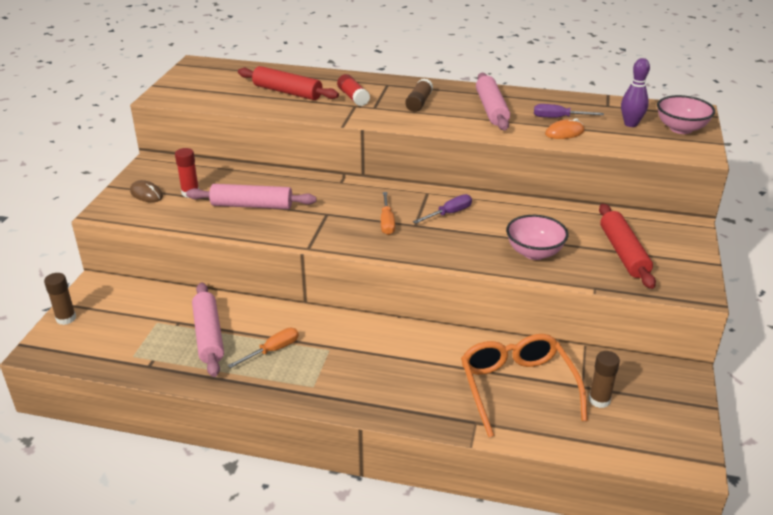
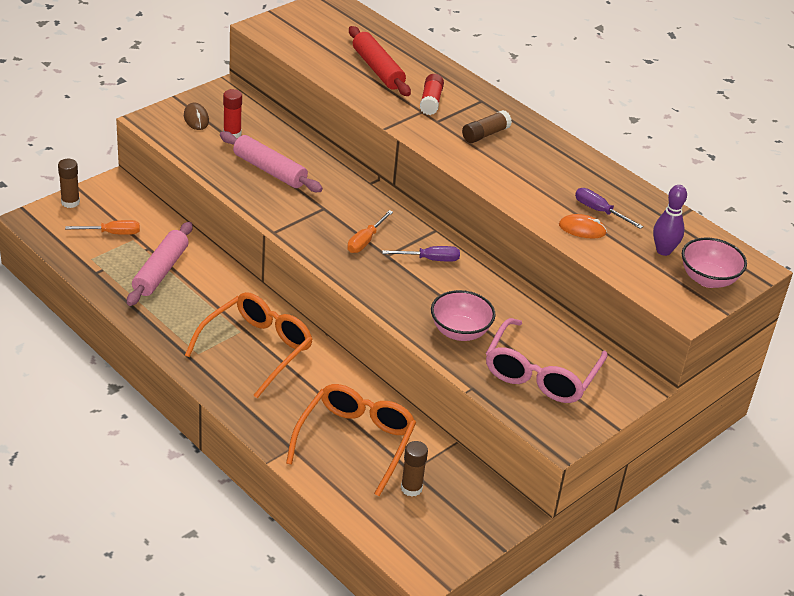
camera: 30 degrees right, 5 degrees up
orange screwdriver [228,328,299,368] -> orange screwdriver moved to [65,220,140,235]
pink rolling pin [476,73,510,130] -> none
red rolling pin [599,204,656,289] -> pink glasses [486,318,608,403]
none -> orange glasses [185,292,313,399]

